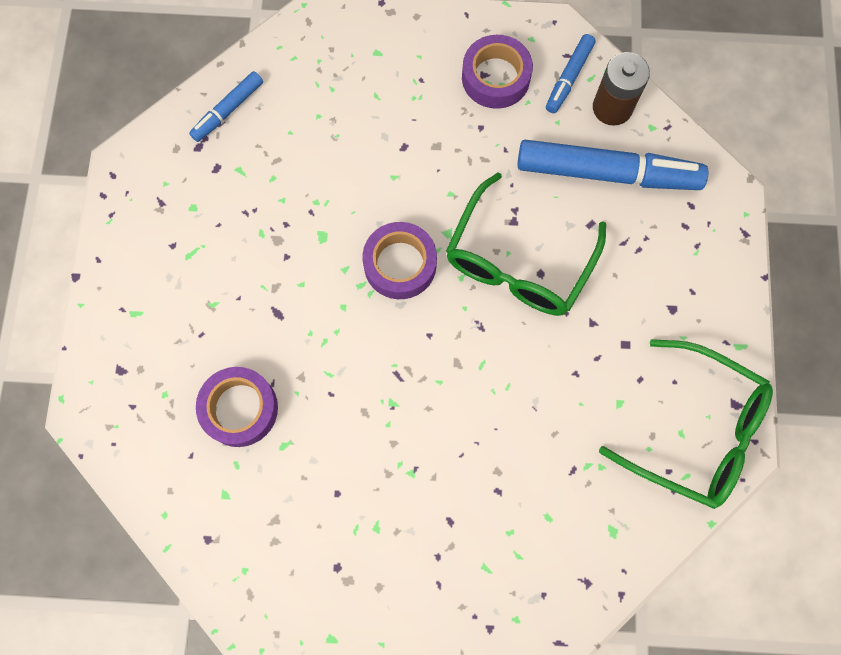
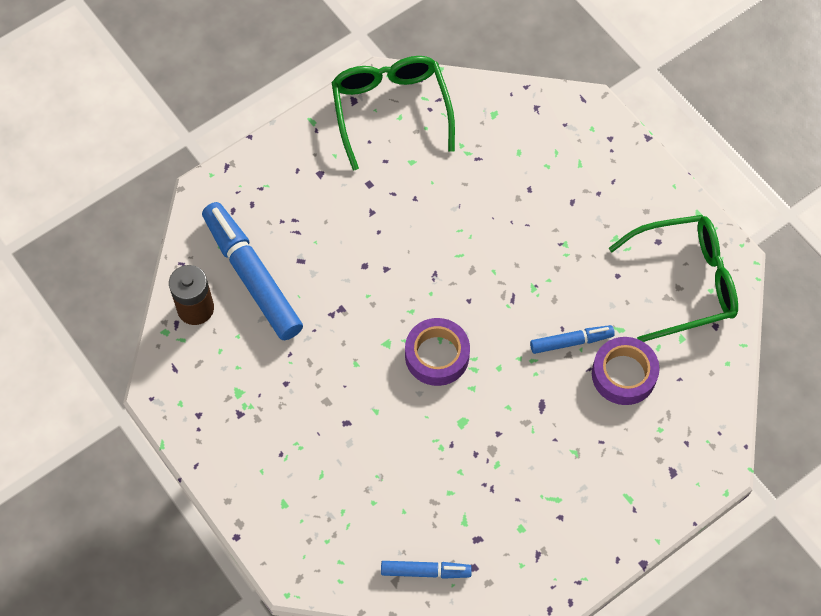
camera: 130 degrees left, 10 degrees down
green glasses [446,172,606,316] -> green glasses moved to [609,215,738,342]
purple tape [462,35,533,109] -> none
blue marker [546,34,595,113] -> blue marker moved to [530,325,615,354]

